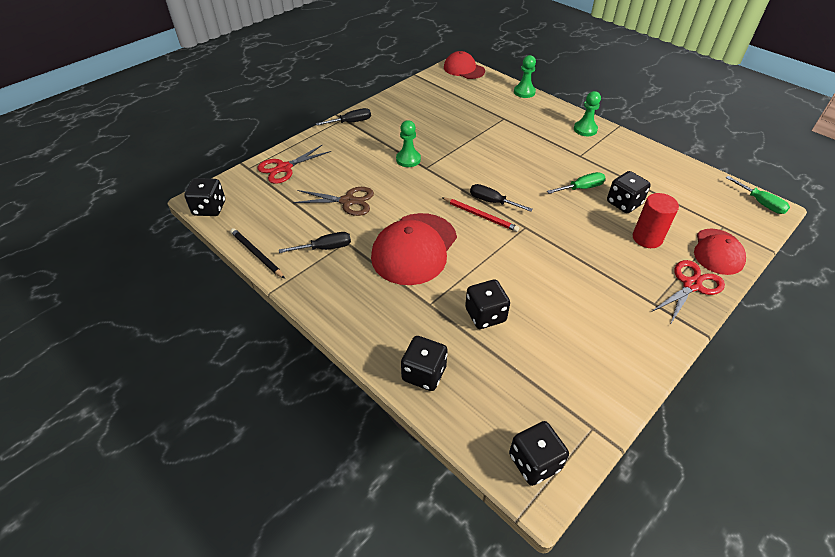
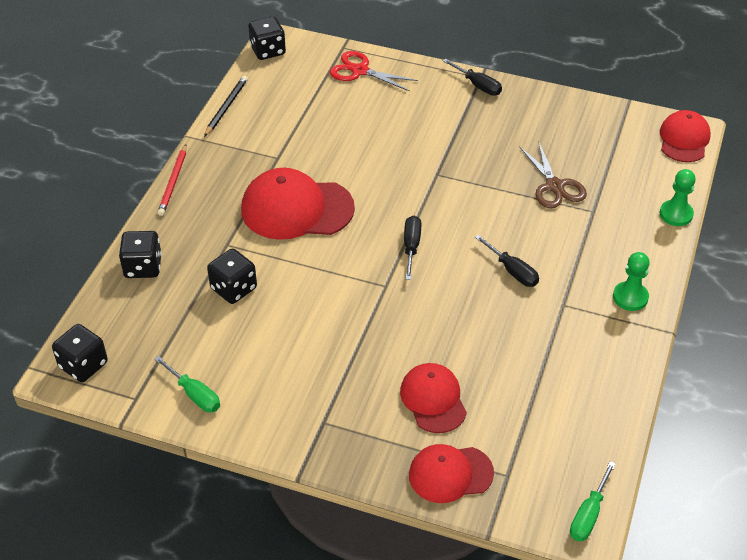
camera: 65 degrees right, 0 degrees up
black screwdriver [279,232,351,253] -> black screwdriver moved to [475,235,539,287]
brown scissors [293,187,374,216] -> brown scissors moved to [519,141,587,209]
green pawn [396,120,421,167] -> none
red pencil [442,197,519,232] -> red pencil moved to [158,144,187,216]
green screwdriver [547,172,605,194] -> green screwdriver moved to [154,356,220,412]
black dice [607,171,651,213] -> none
red cylinder [633,193,679,248] -> red cap [400,363,467,433]
red scissors [651,260,725,325] -> none

